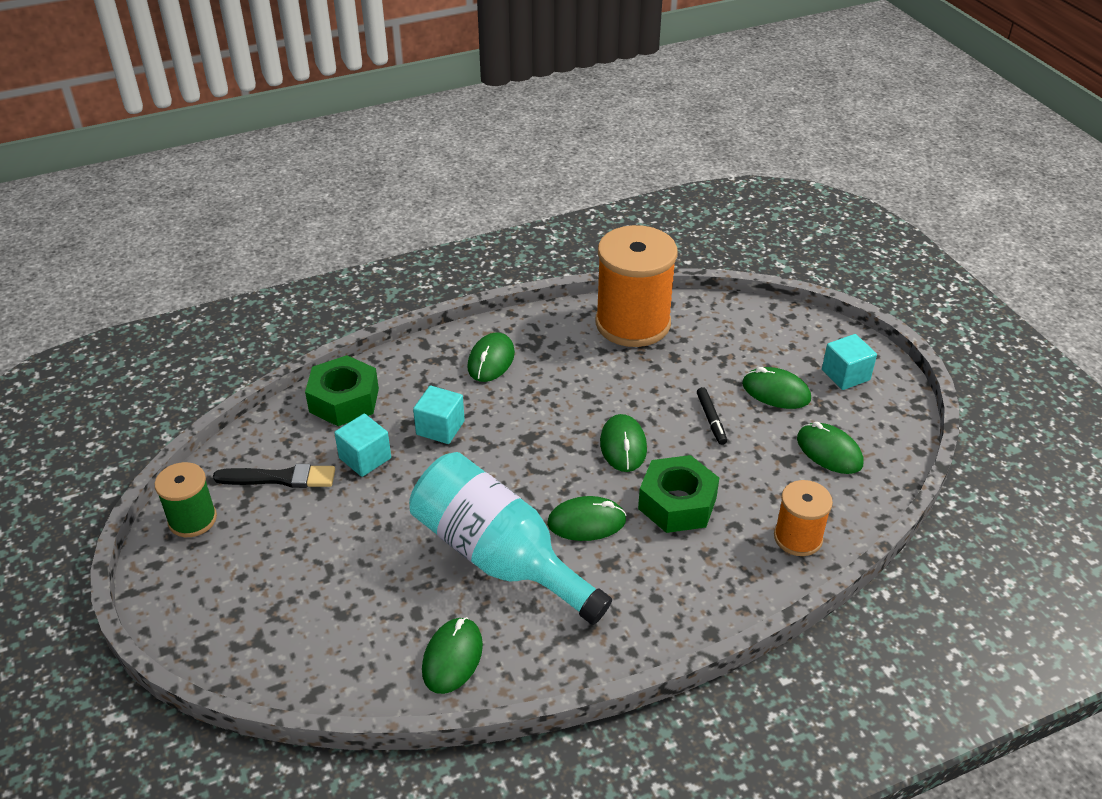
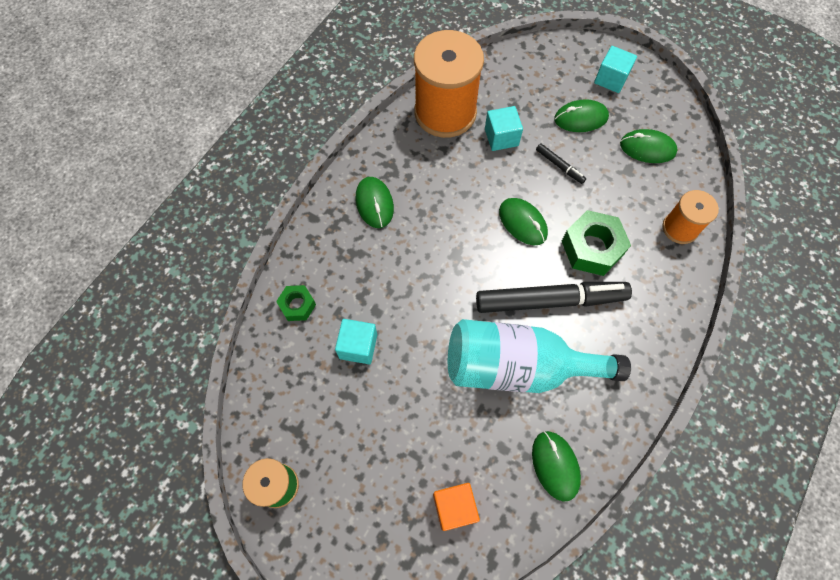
camera: 35 degrees left, 25 degrees up
black brush [213,464,335,488] -> none
green nut [305,355,379,426] -> green nut [276,285,316,321], size x0.57
turquoise cube [413,386,465,444] -> turquoise cube moved to [485,106,523,151]
green mouse [547,496,626,541] -> black marker [476,282,632,313]
none -> orange cube [433,483,480,531]

